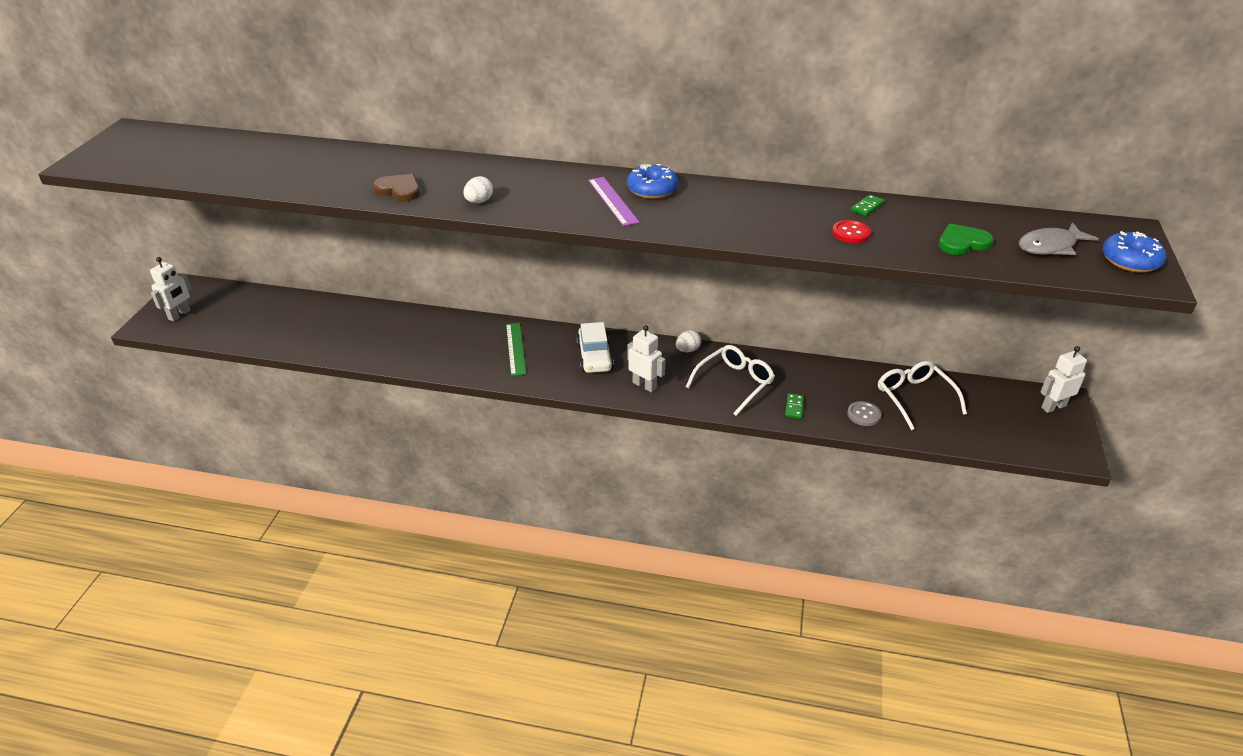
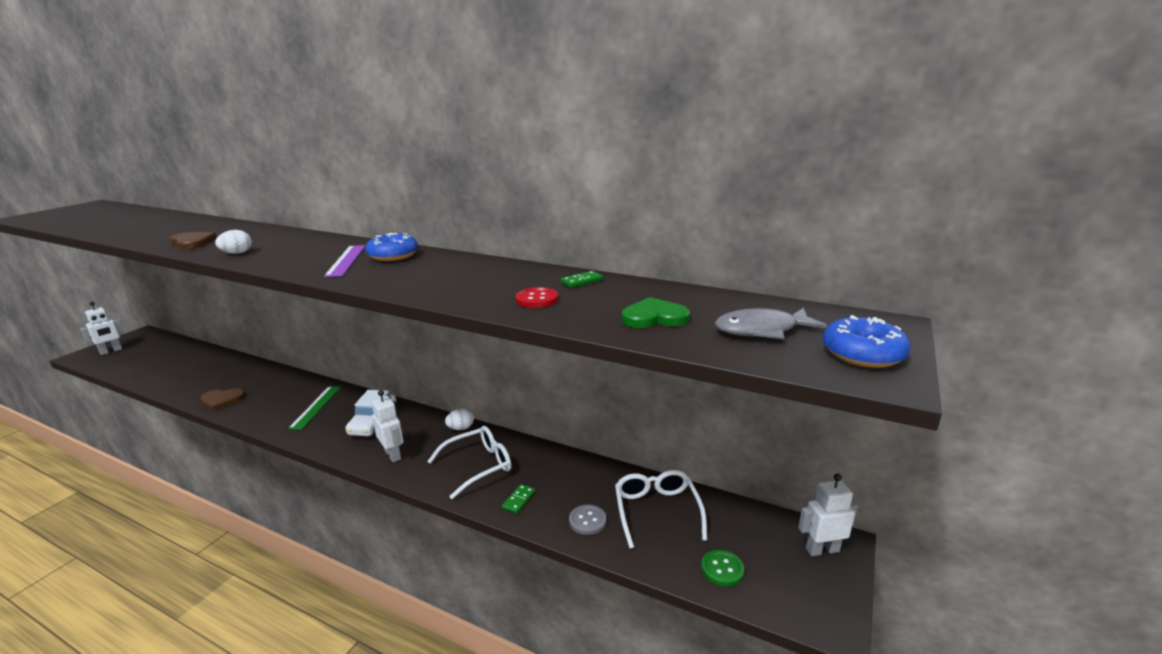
camera: 15 degrees right, 15 degrees down
none -> brown heart [200,388,245,411]
none -> green button [701,550,744,586]

